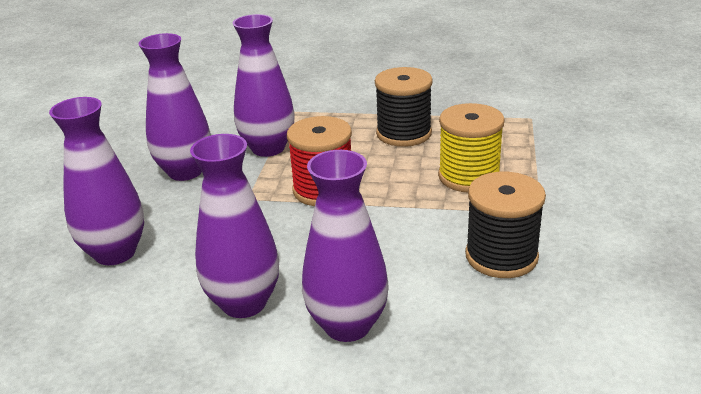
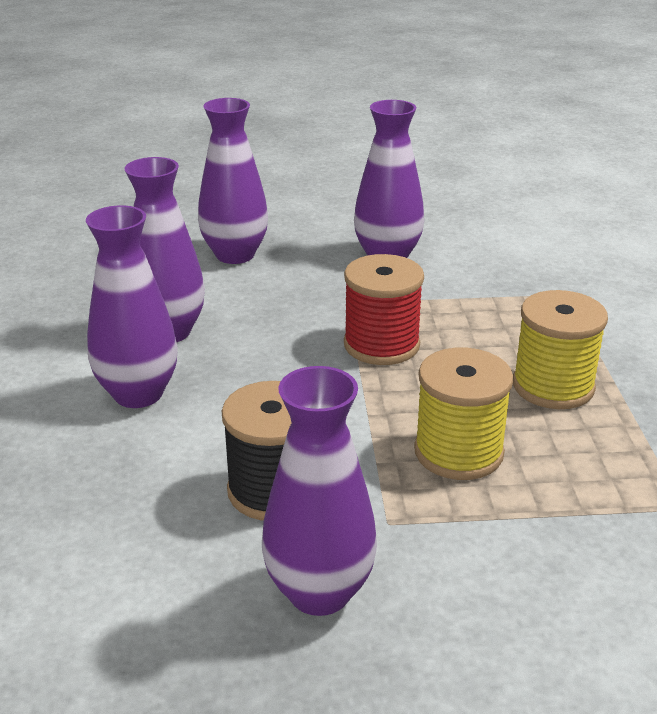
camera: 75 degrees right, 0 degrees up
purple vase [232,14,295,157] -> purple vase moved to [262,366,377,616]
black spool [375,67,433,147] -> yellow spool [513,290,608,409]

